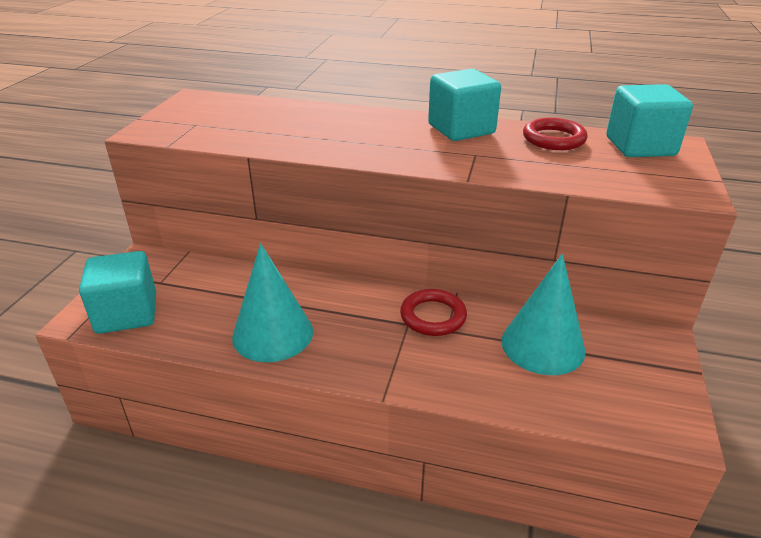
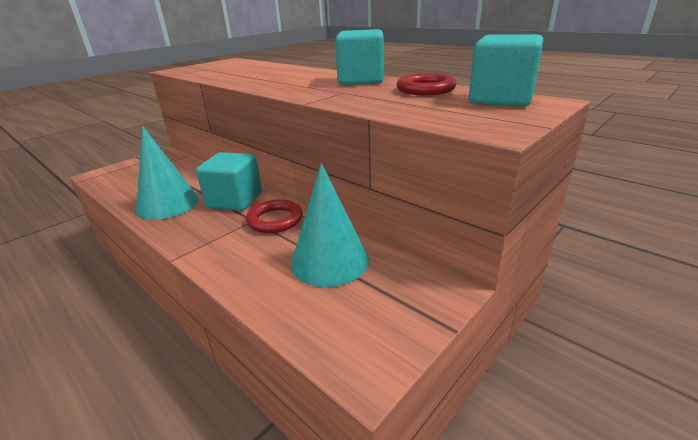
camera: 30 degrees right, 5 degrees down
turquoise cube [79,251,156,334] -> turquoise cube moved to [196,152,262,211]

